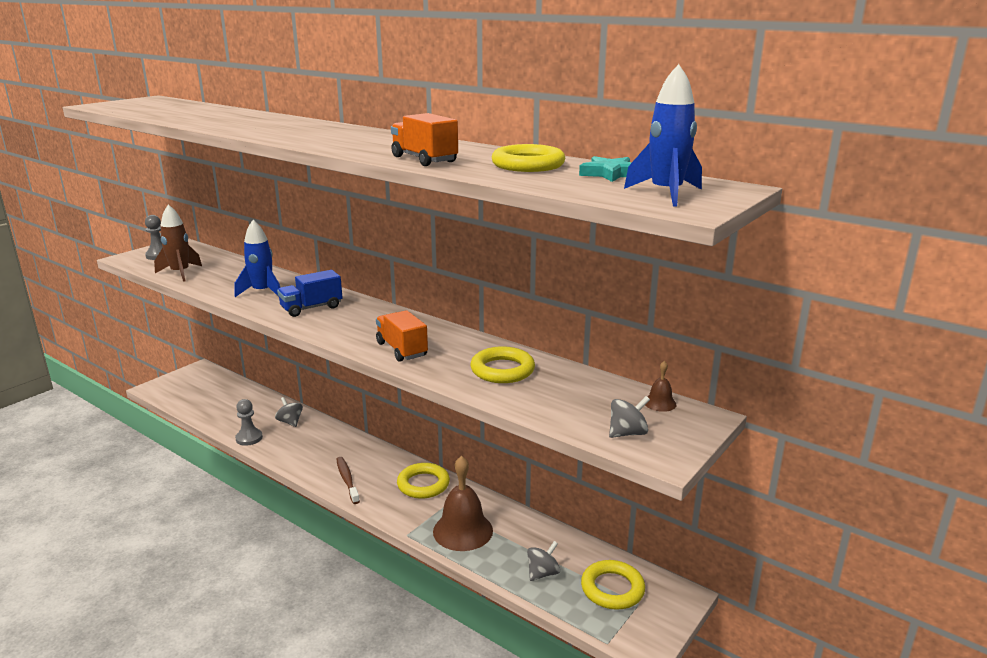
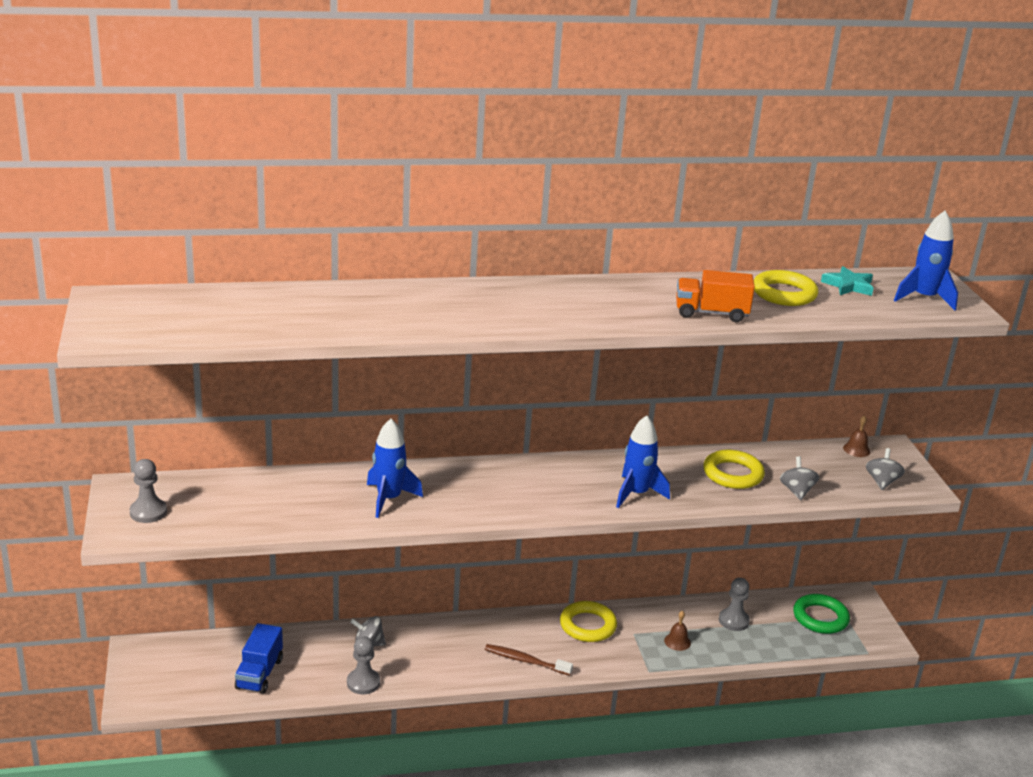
camera: 50 degrees left, 5 degrees up
brown rocket [154,204,202,282] -> none
blue truck [277,270,343,317] -> blue truck moved to [235,623,283,694]
orange truck [376,310,428,362] -> blue rocket [616,415,670,508]
brown bell [433,456,493,551] -> brown bell [664,611,691,651], size x0.44
grey spinning top [527,541,560,581] -> grey spinning top moved to [780,456,819,500]
yellow ring [581,560,645,610] -> green ring [793,594,850,634]
none -> grey pawn [719,578,750,631]

